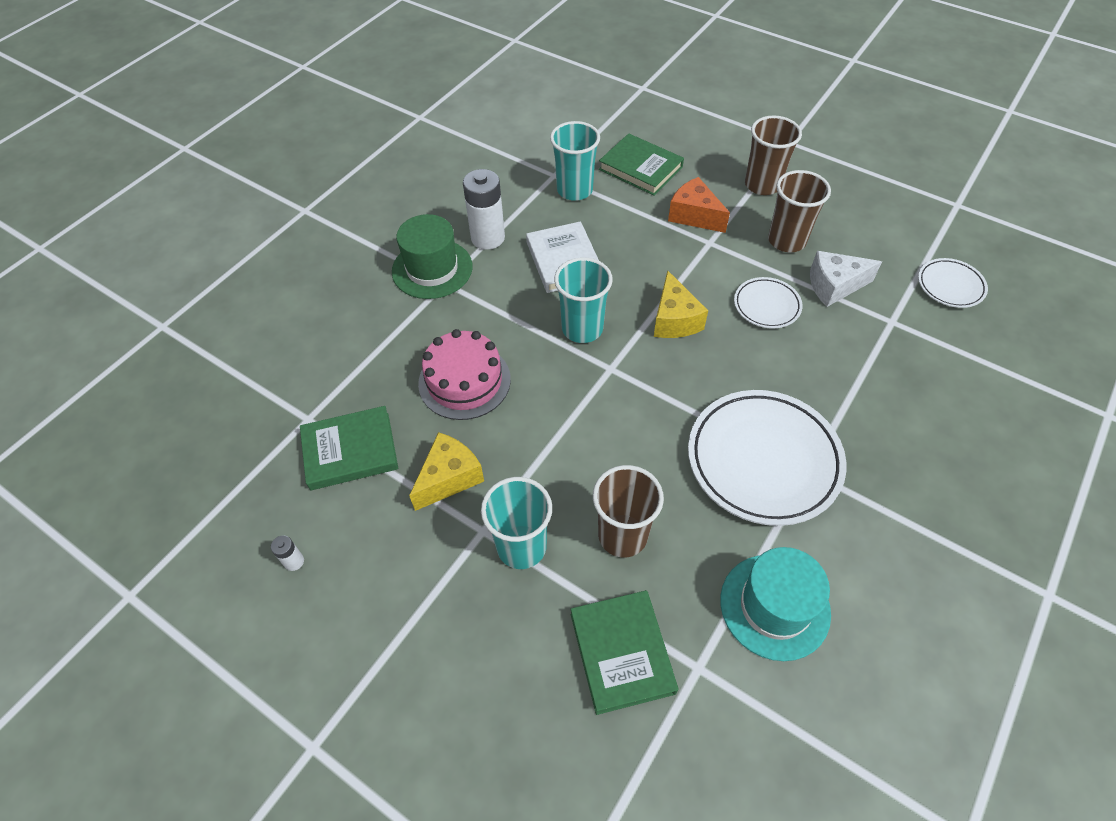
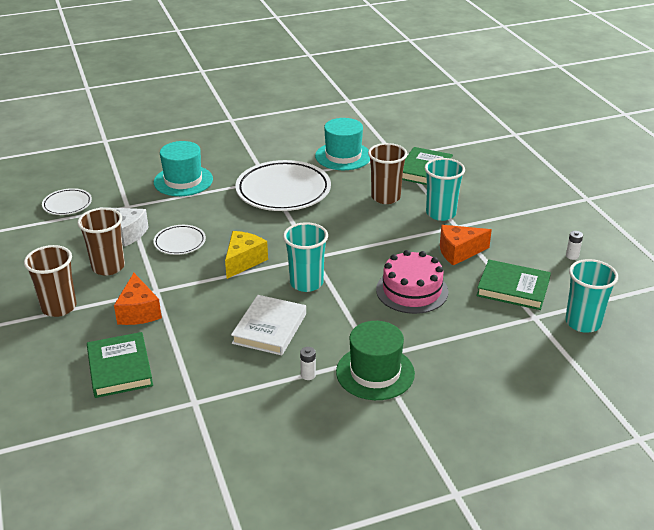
camera: 145 degrees left, 20 degrees down
yellow cheese [409,432,484,511] -> orange cheese [440,225,492,265]
white battery [463,169,505,250] -> white battery [300,347,316,380], size x0.44
turquoise cup [550,121,600,201] -> turquoise cup moved to [565,259,618,333]
none -> turquoise hat [154,141,213,196]

